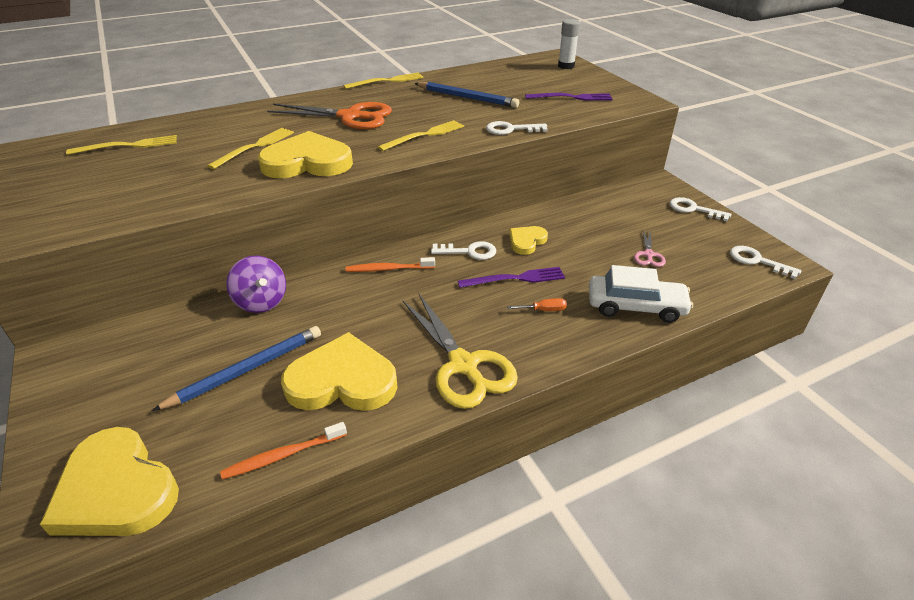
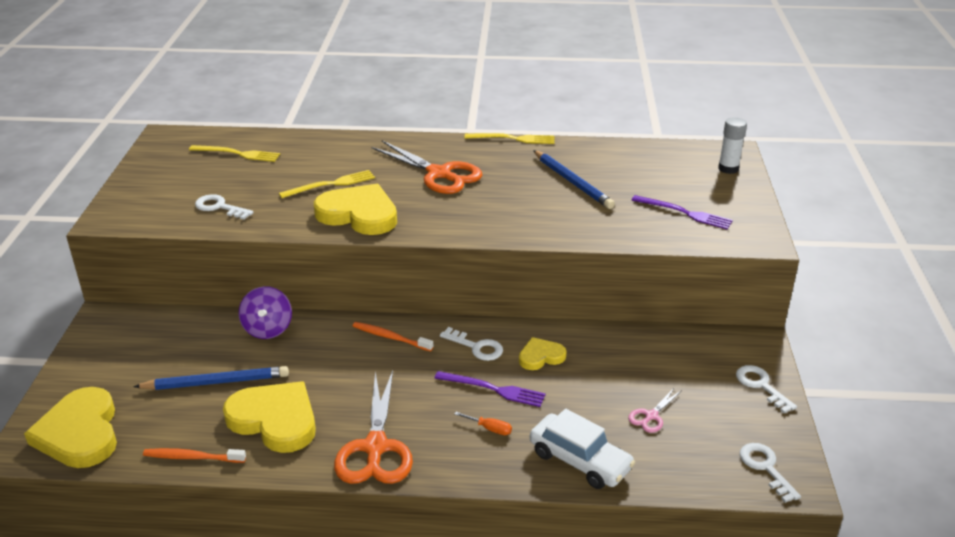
camera: 30 degrees right, 5 degrees down
yellow fork [378,120,464,151] -> none
yellow scissors [403,294,518,409] -> orange scissors [334,371,413,484]
white key [486,121,548,135] -> white key moved to [195,194,254,220]

